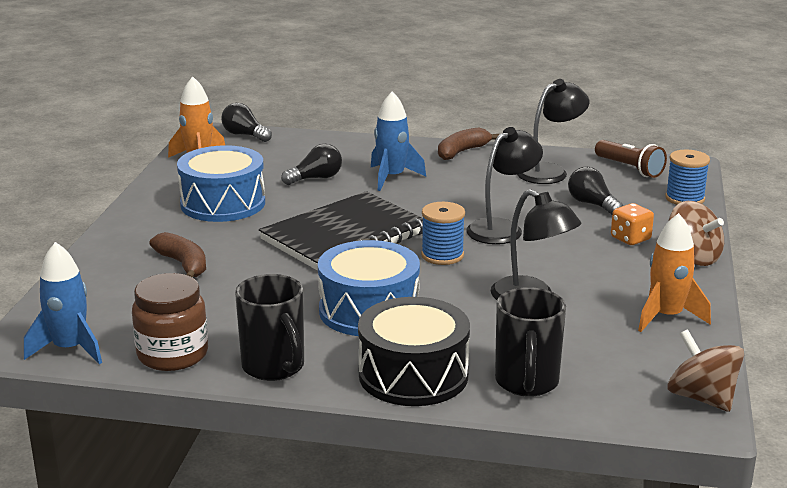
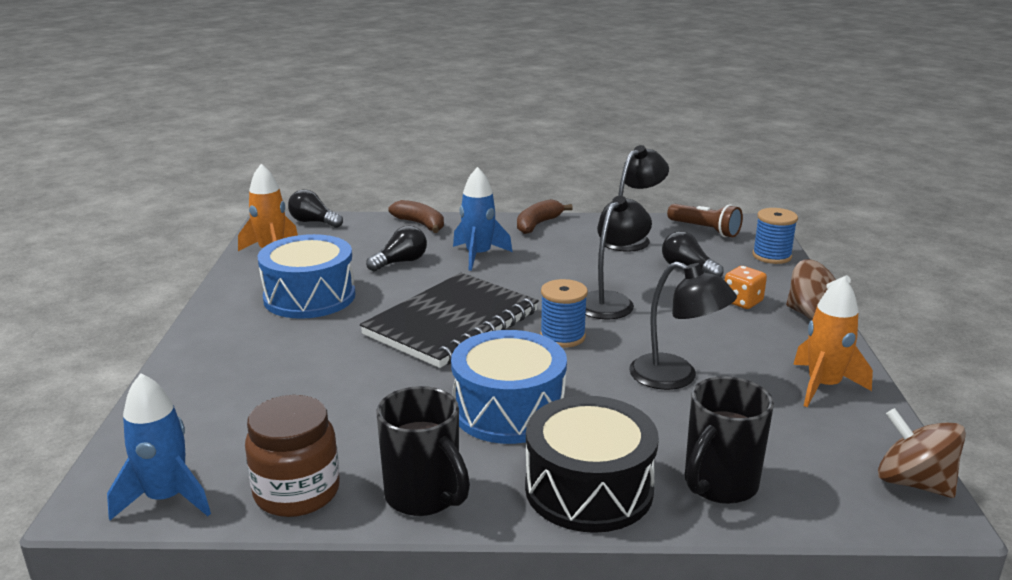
camera: 10 degrees left, 0 degrees up
brown banana [150,232,206,278] -> brown banana moved to [388,200,444,233]
black mug [495,287,566,397] -> black mug turned 45 degrees clockwise [685,376,774,504]

